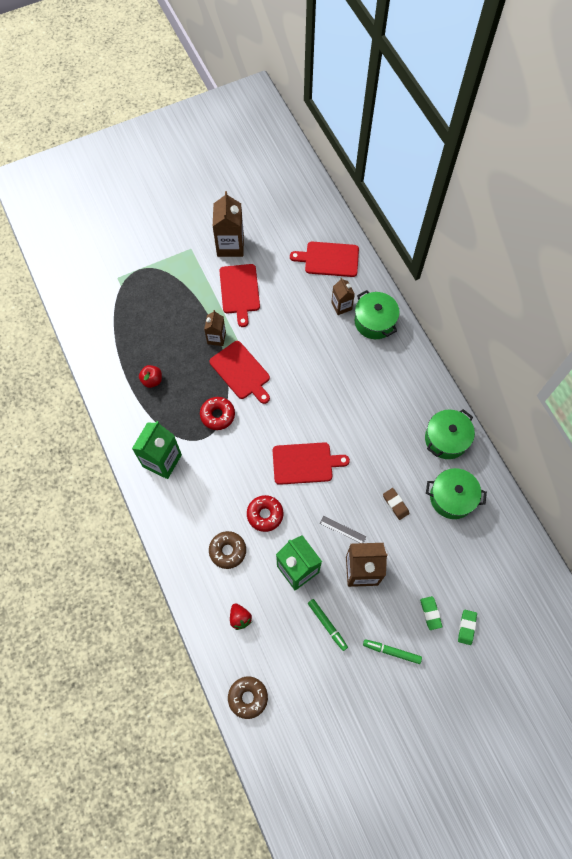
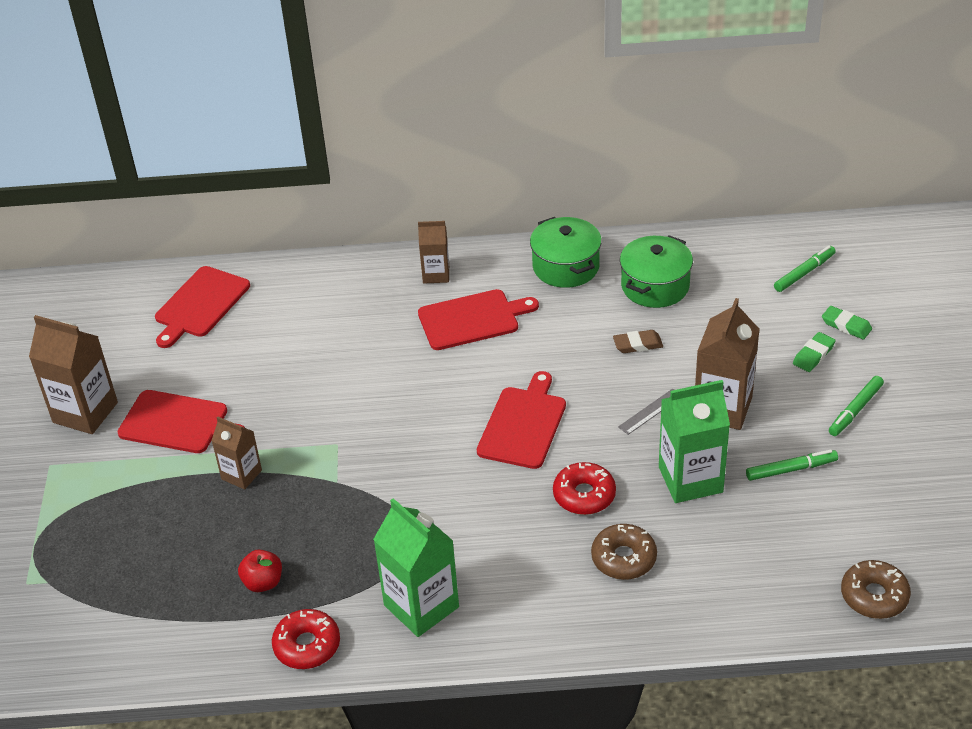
camera: 65 degrees left, 25 degrees down
red donut [200,397,235,430] -> red donut moved to [272,609,340,669]
red cutting board [209,341,270,404] -> red cutting board moved to [418,289,539,350]
red strawberry [230,603,252,630] -> none
brown carton [331,277,355,315] -> brown carton moved to [418,221,449,283]
green pot [355,290,400,339] -> none
green eraser [420,596,442,630] -> green eraser turned 60 degrees counterclockwise [793,332,836,372]
none -> green marker [774,246,836,292]

